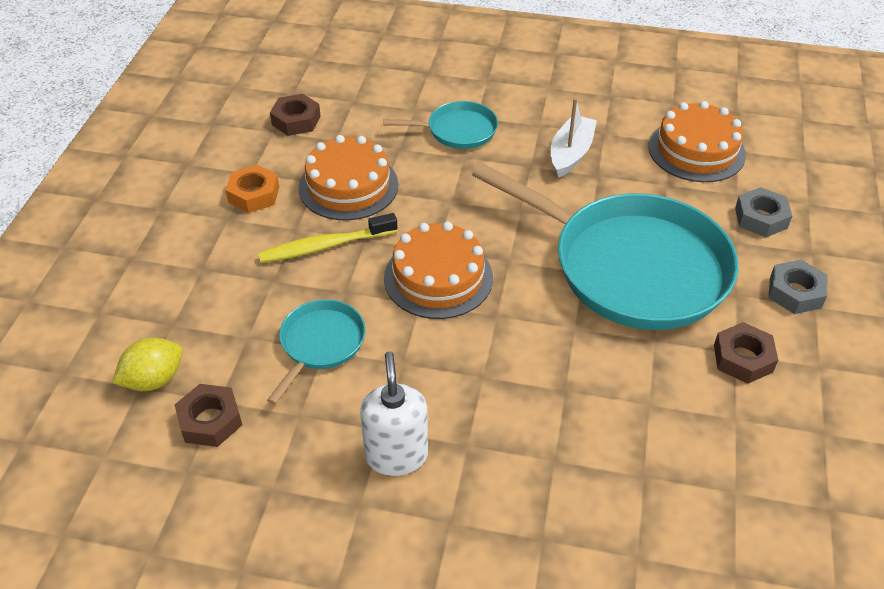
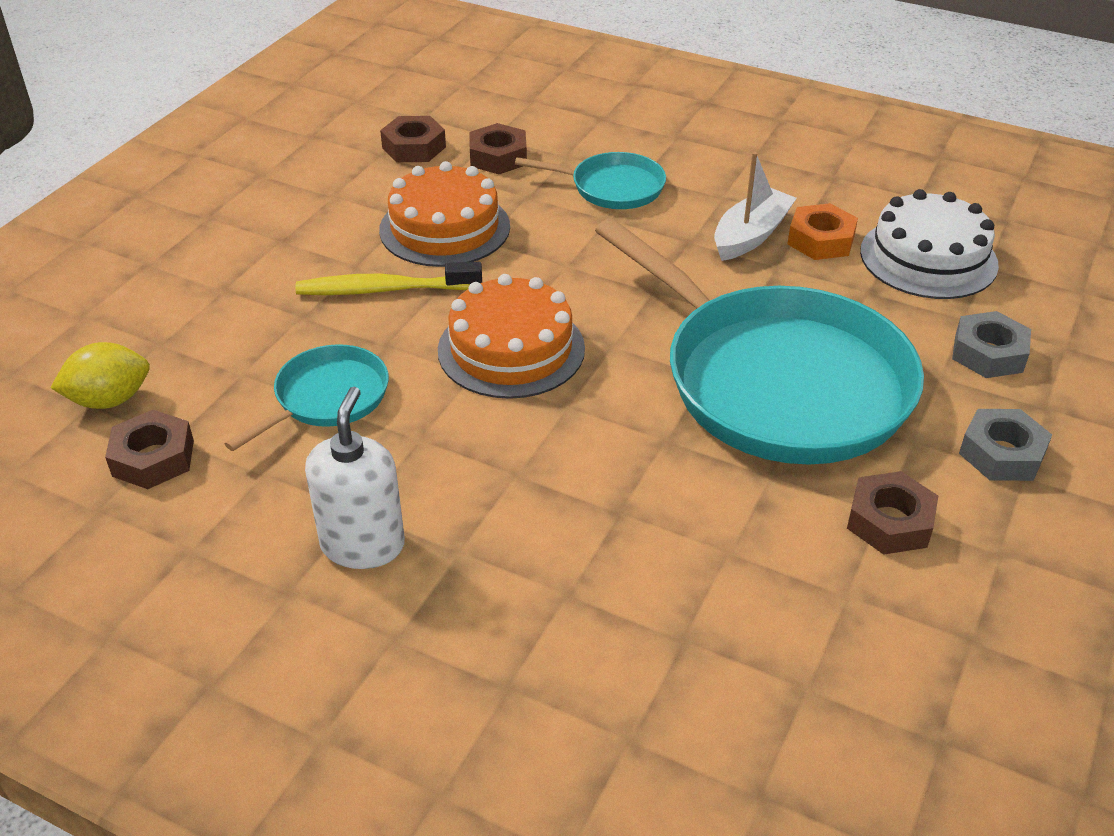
camera: 15 degrees right, 5 degrees down
orange nut [226,165,279,213] -> orange nut moved to [787,203,858,260]
orange cake [648,101,746,182] -> white cake [860,189,999,299]
none -> brown nut [470,123,527,174]

